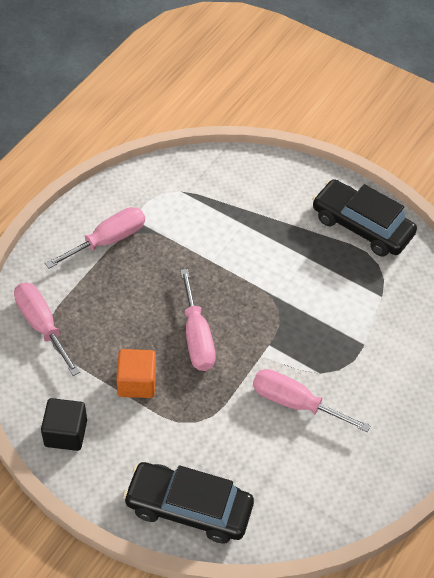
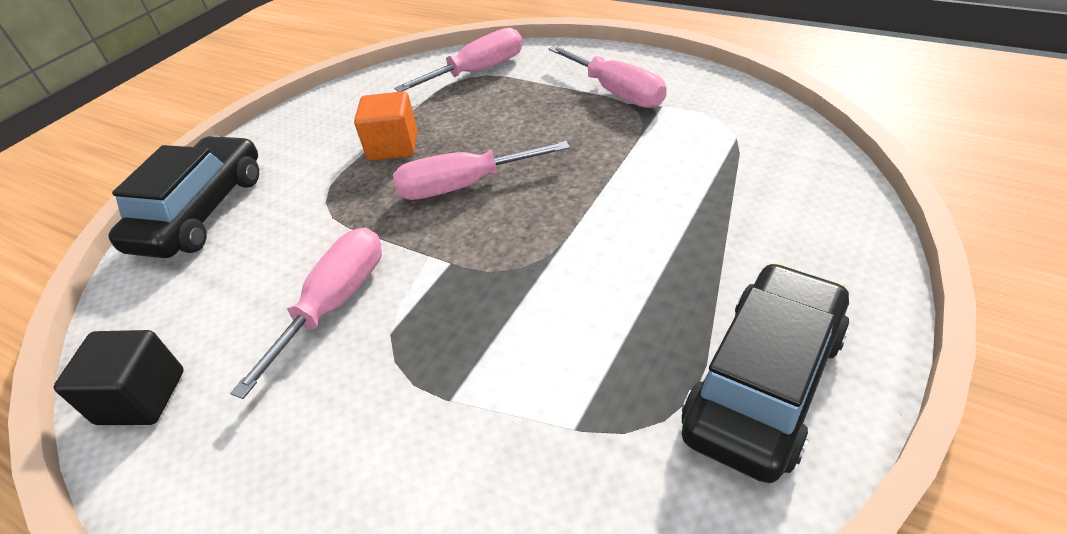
camera: 95 degrees right, 10 degrees down
black cube [41,398,87,451] -> black cube moved to [54,330,184,425]

